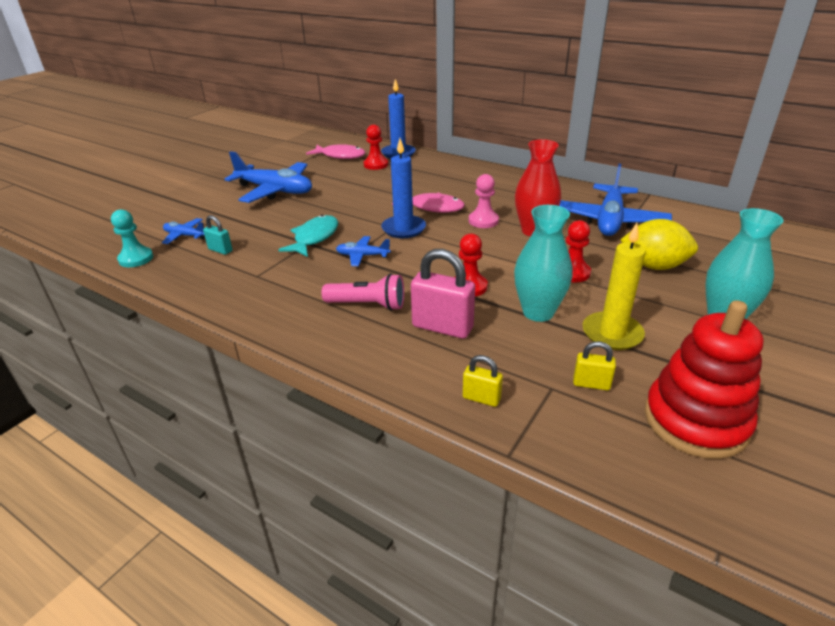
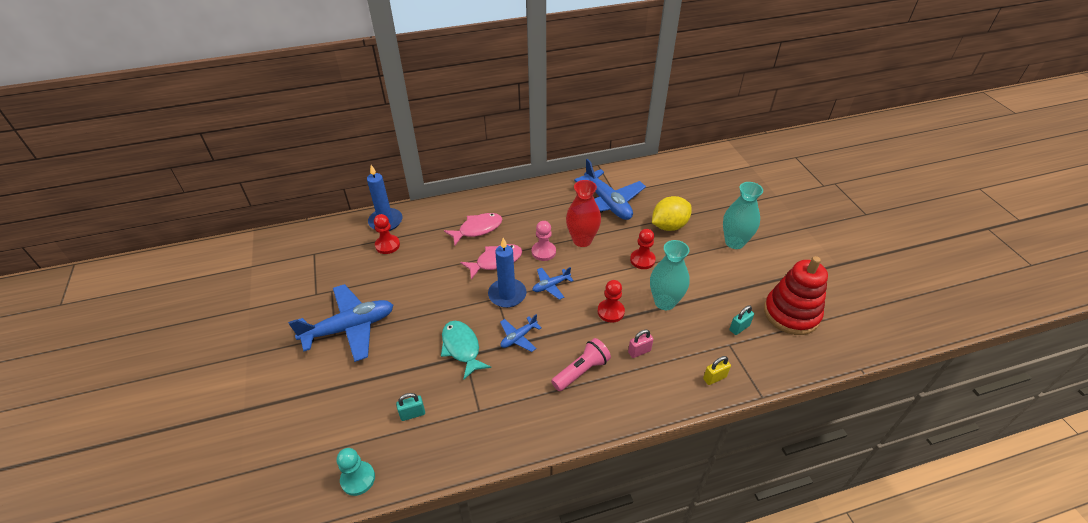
camera: 50 degrees left, 10 degrees up
blue plane [162,218,205,244] -> blue plane moved to [533,267,574,300]
pink fish [306,144,366,159] -> pink fish moved to [444,213,502,246]
pink padlock [411,249,475,339] -> pink padlock [628,330,653,358], size x0.53
yellow padlock [573,341,616,390] -> turquoise padlock [729,306,754,335]
yellow candle [583,223,646,350] -> none

